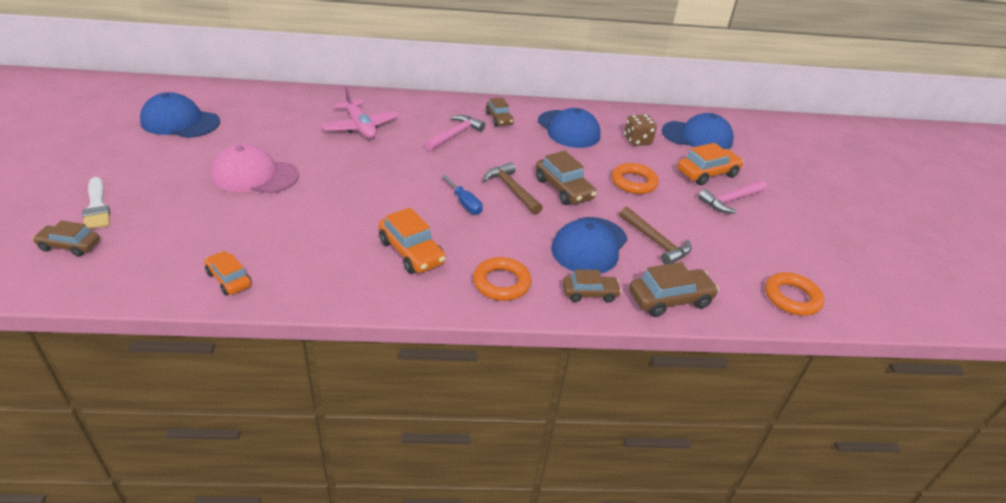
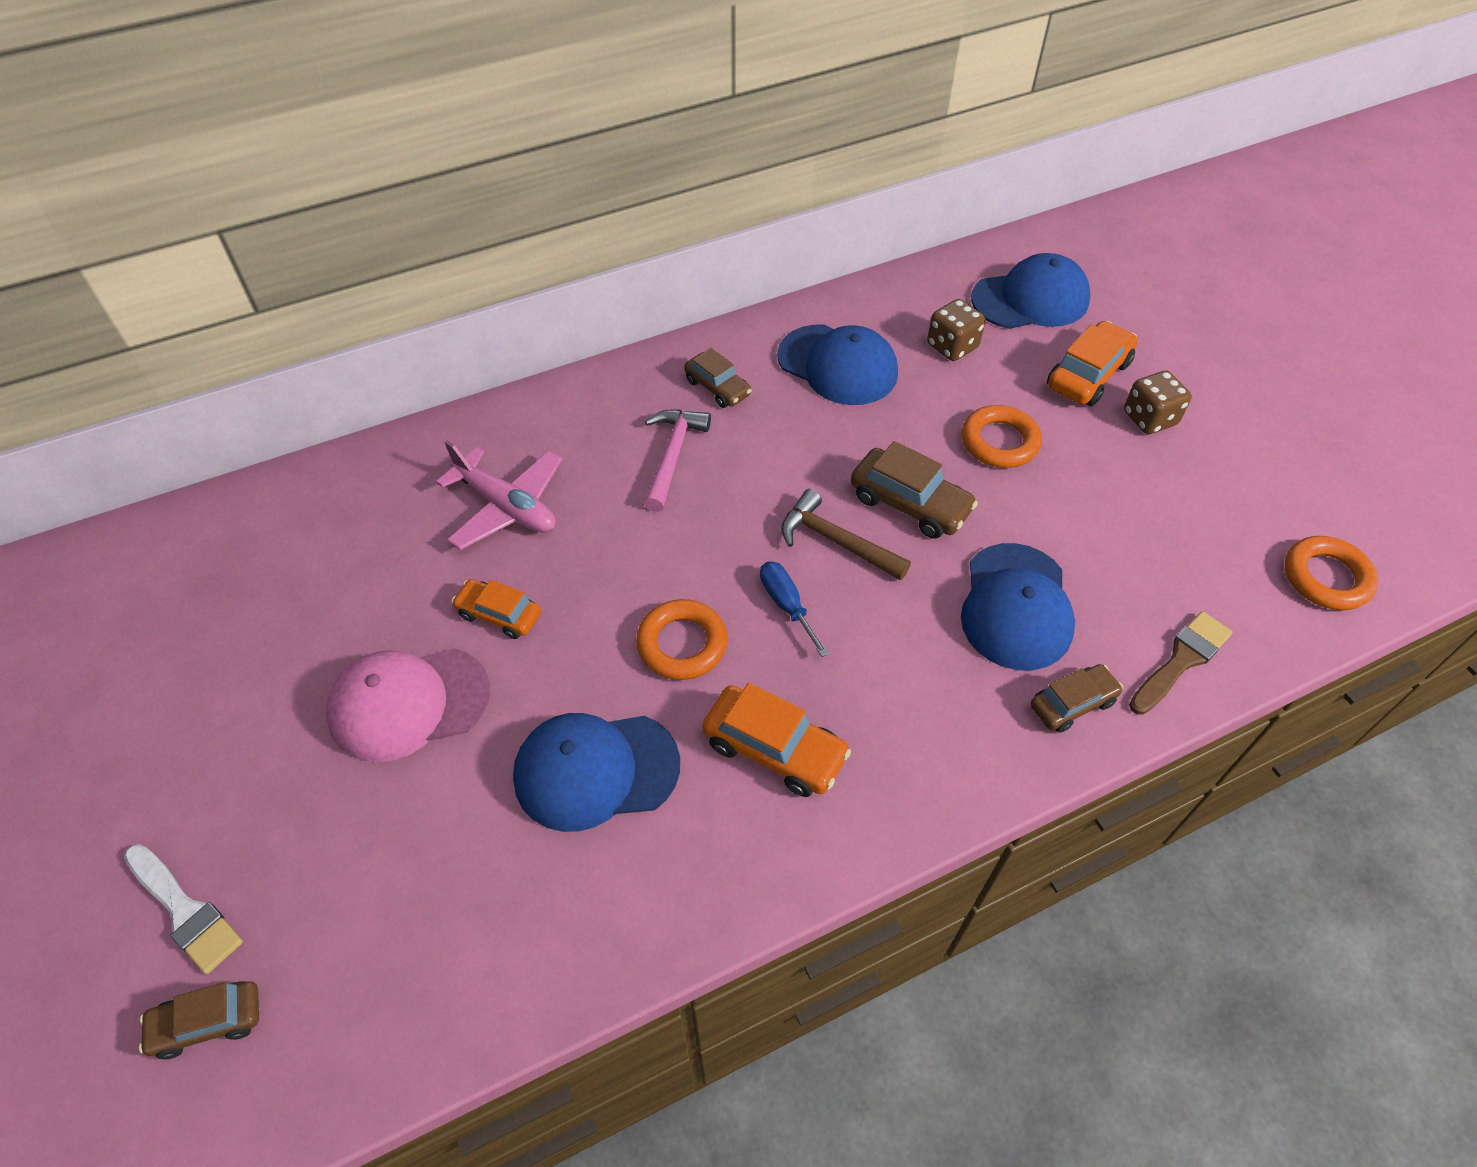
camera: 20 degrees left, 15 degrees up
blue cap [140,92,220,138] -> blue cap moved to [513,713,680,832]
orange car [204,251,252,296] -> orange car moved to [452,579,541,639]
blue screwdriver [442,175,483,215] -> blue screwdriver turned 150 degrees counterclockwise [760,561,829,657]
orange ring [473,257,532,301] -> orange ring moved to [636,599,727,680]
brown hammer [620,207,692,265] -> none
brown car [629,262,719,317] -> brown brush [1129,611,1232,715]
pink hammer [698,180,767,214] -> brown dice [1124,371,1192,434]

